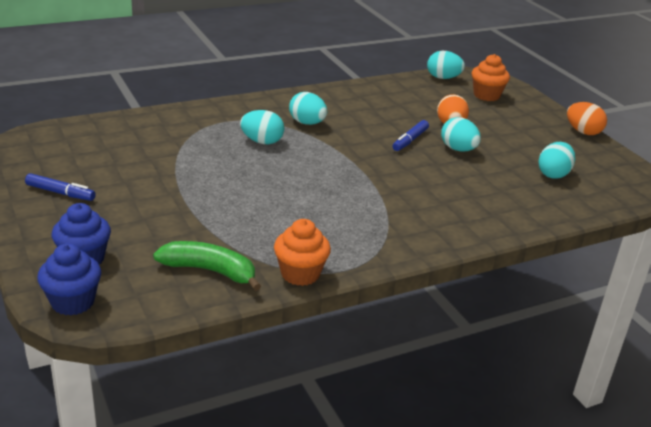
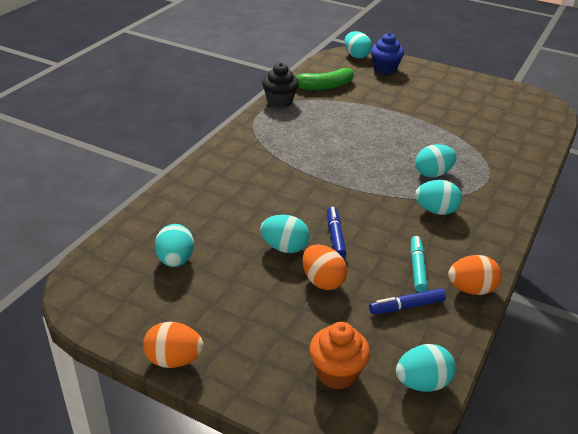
camera: 145 degrees right, 5 degrees up
blue marker [25,173,96,201] -> blue marker moved to [369,288,446,314]
blue cupcake [37,243,101,316] -> turquoise egg [344,31,372,58]
orange cupcake [274,219,331,286] -> black cupcake [262,63,299,108]
none -> turquoise marker [411,236,428,292]
none -> orange egg [448,255,502,295]

